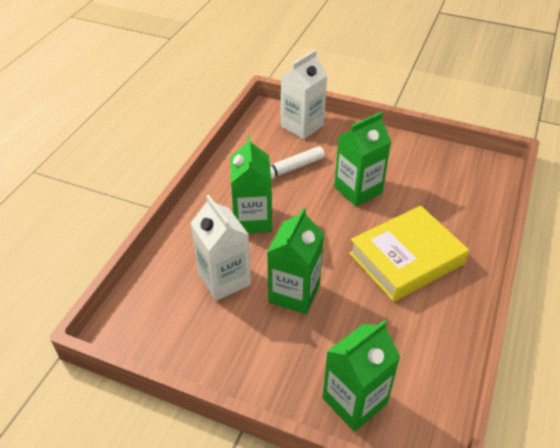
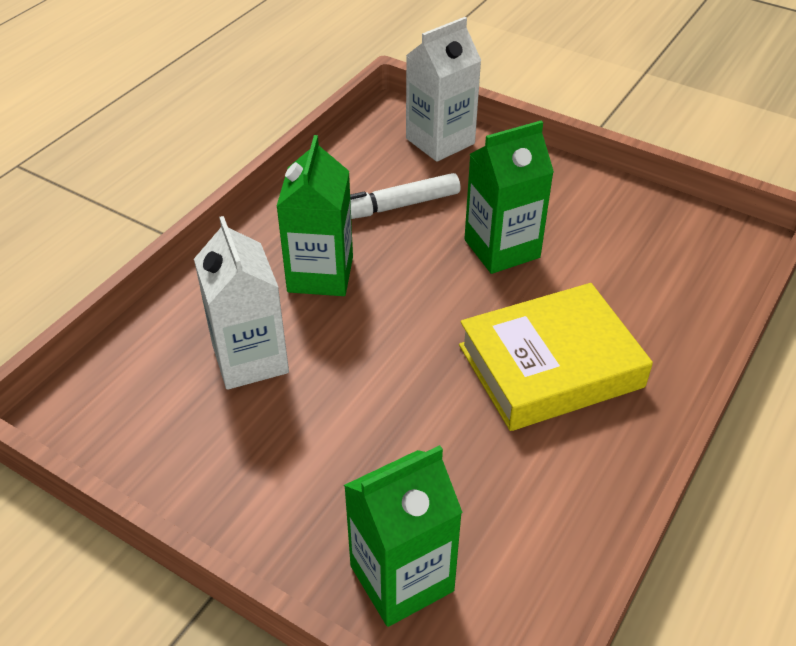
camera: 10 degrees right, 0 degrees up
green carton [267,207,324,314] -> none

